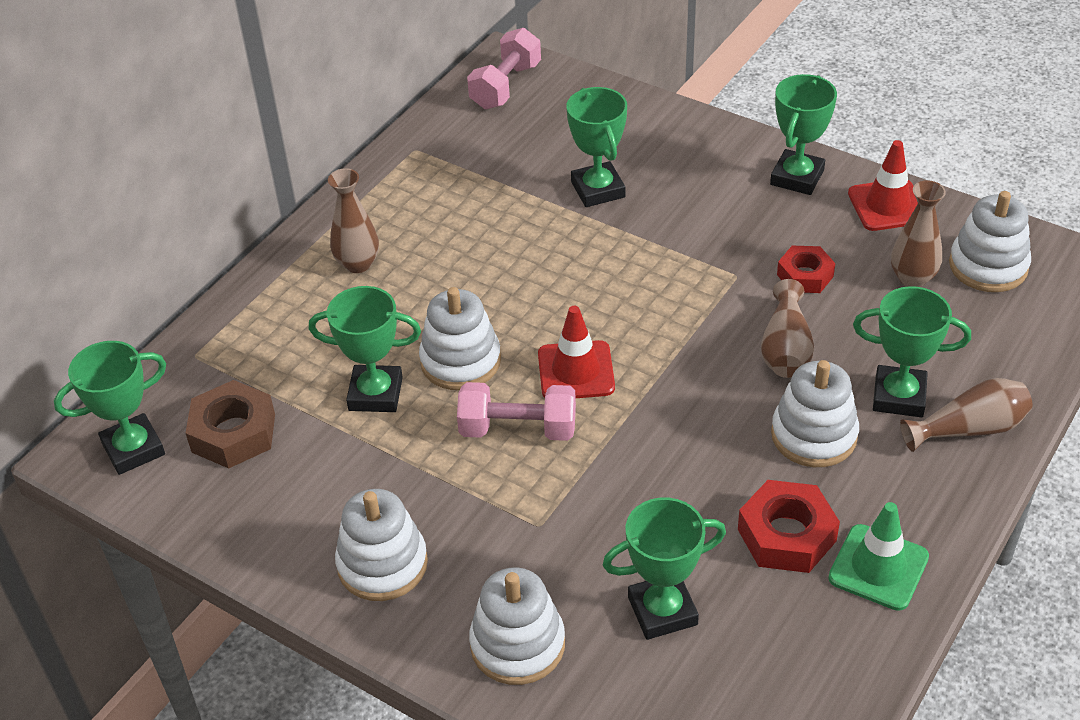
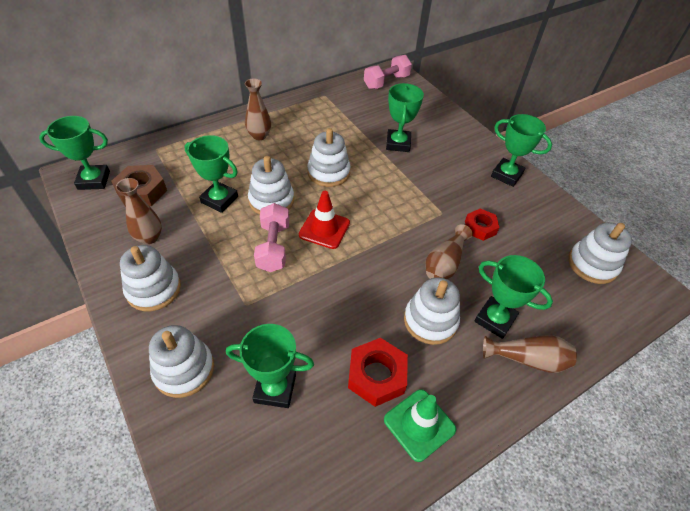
camera: 20 degrees right, 5 degrees up
pink dumbbell [457,382,576,441] -> pink dumbbell turned 60 degrees clockwise [254,203,289,272]
green trophy [770,74,837,195] -> green trophy turned 75 degrees clockwise [491,114,552,187]
red traffic cone [848,140,918,231] -> none
brown vase [891,180,946,287] -> brown vase moved to [116,178,162,244]
none -> white stacking toy [307,128,350,187]

